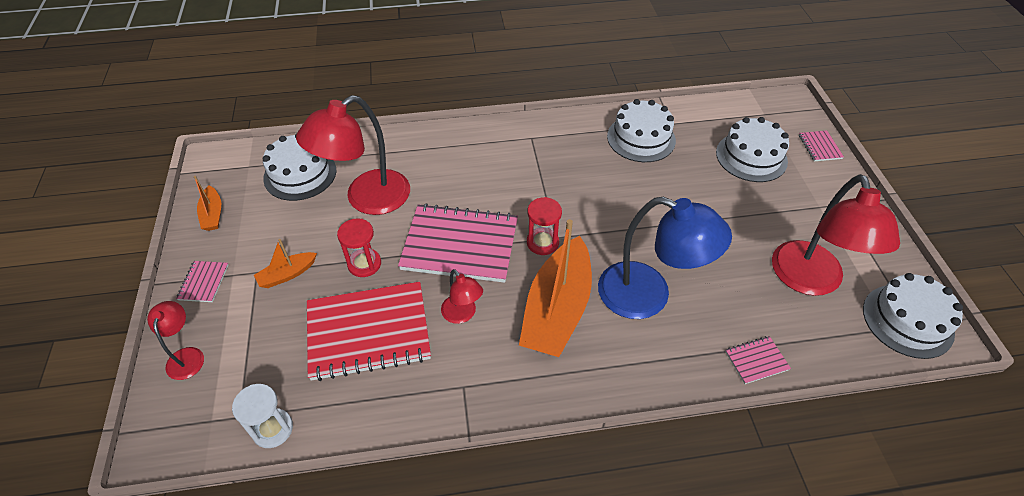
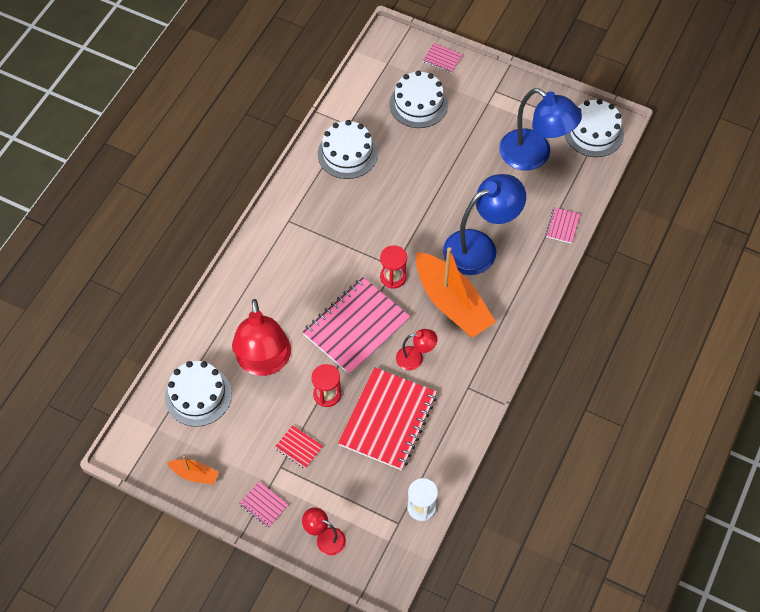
camera: 55 degrees left, 10 degrees up
orange boat [254,239,317,288] -> red notebook [275,425,323,469]
red lamp [772,174,900,296] -> blue lamp [499,88,582,170]

